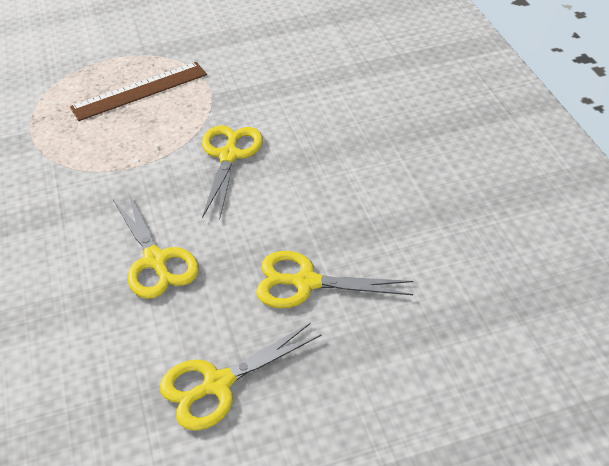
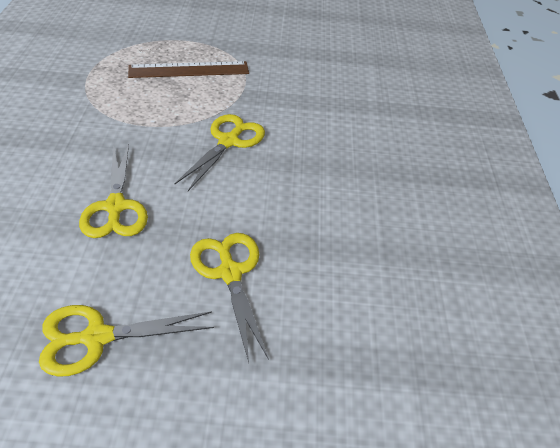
camera: 15 degrees right, 0 degrees up
yellow scissors [256,251,413,308] -> yellow scissors turned 45 degrees clockwise [190,233,269,363]

